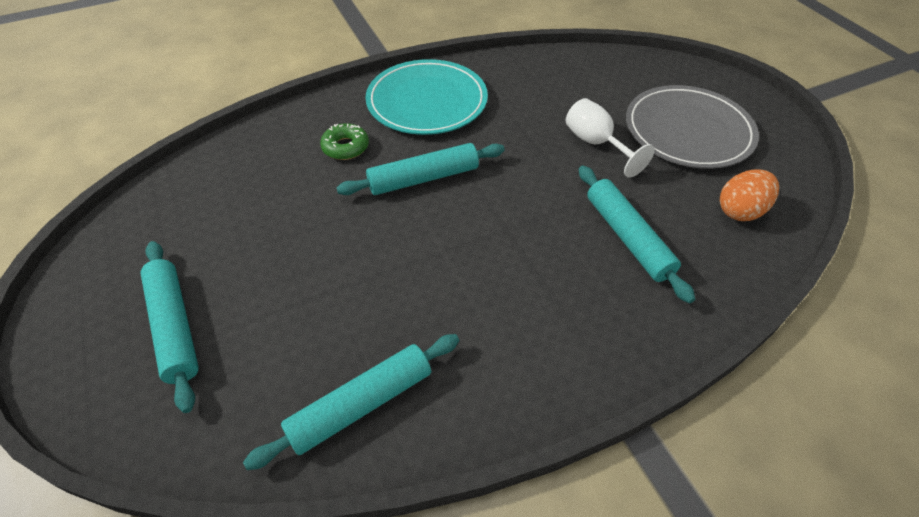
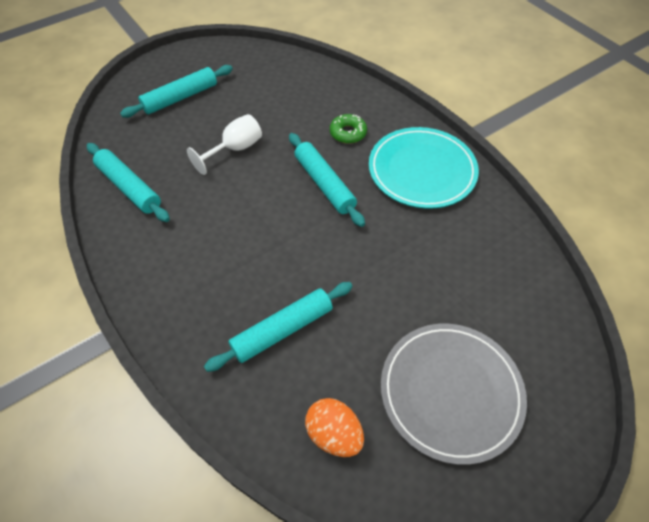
camera: 80 degrees right, 5 degrees up
white goblet [566,98,655,178] -> white goblet moved to [187,114,262,175]

